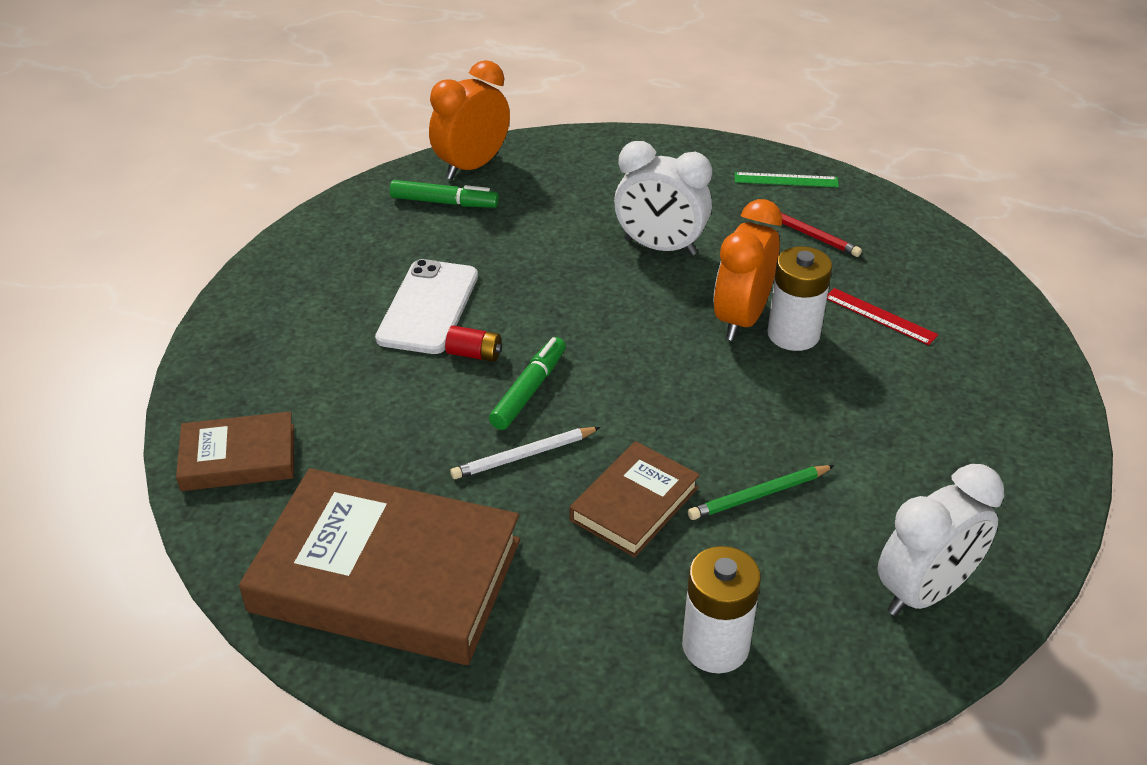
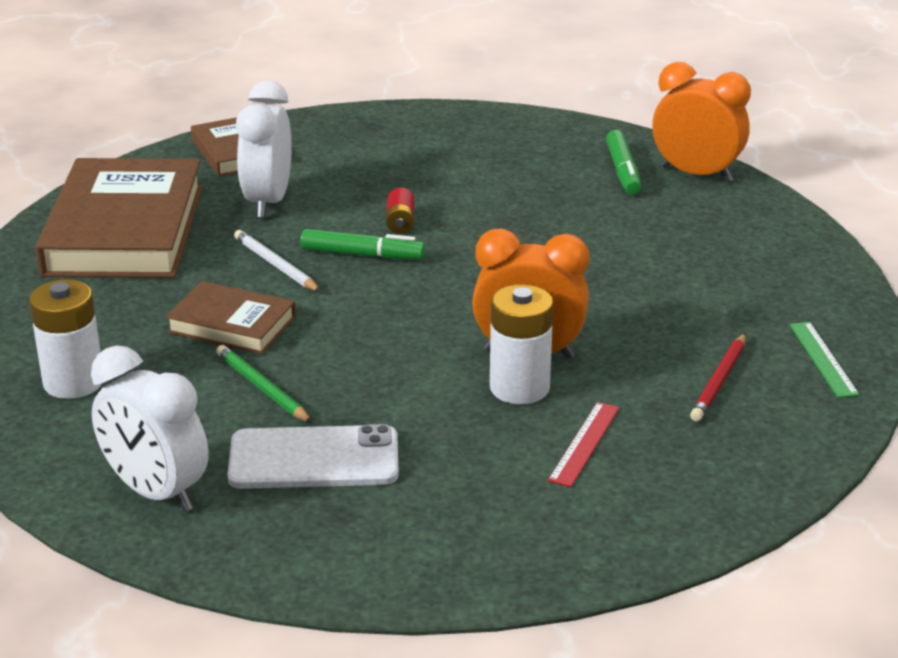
camera: 75 degrees right, 10 degrees down
white phone [375,259,478,354] -> white phone moved to [227,424,399,489]
white clock [614,141,712,256] -> white clock moved to [236,80,292,218]

